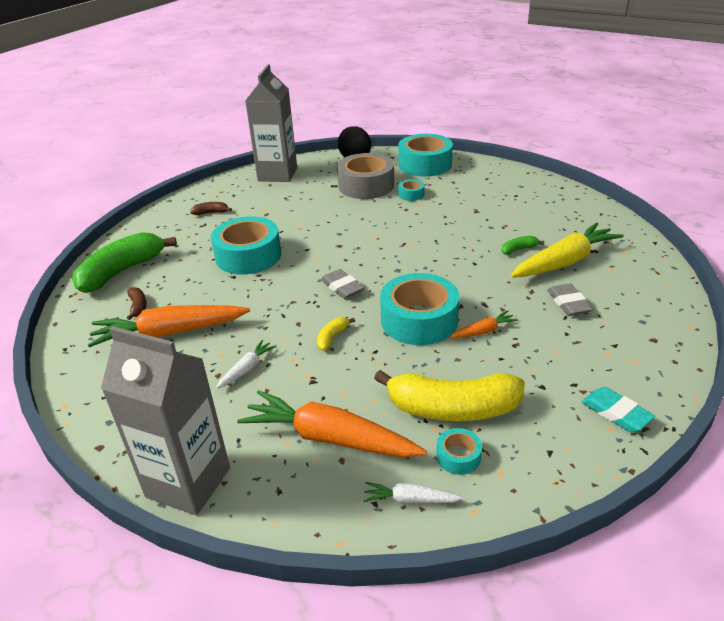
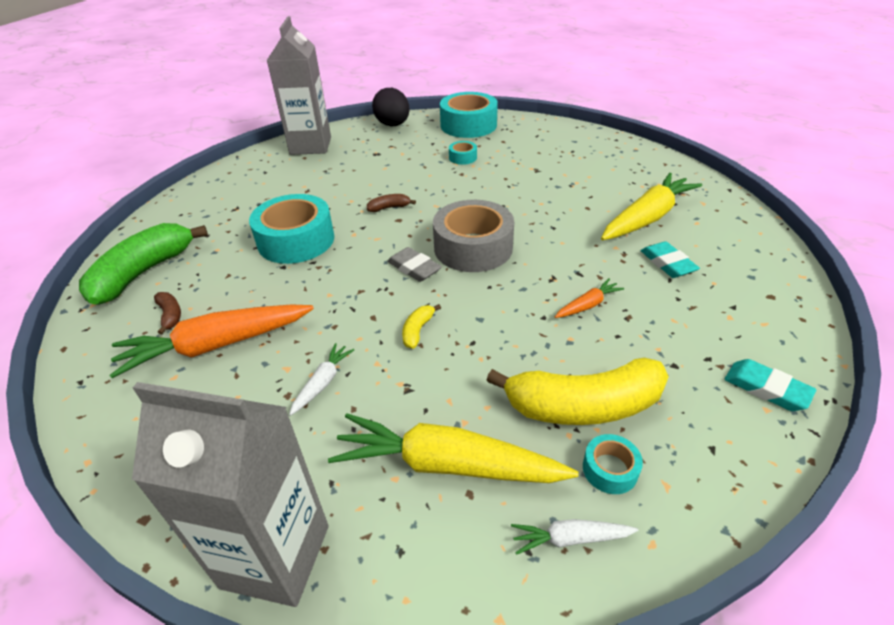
camera: 10 degrees left, 5 degrees up
brown banana [190,202,232,215] -> brown banana moved to [367,194,416,212]
orange carrot [237,390,427,458] -> yellow carrot [328,413,578,483]
grey tape [337,153,394,199] -> grey tape moved to [433,200,514,272]
turquoise tape [380,273,460,345] -> none
green banana [502,236,544,255] -> none
grey eraser [547,284,593,316] -> turquoise eraser [641,241,700,278]

